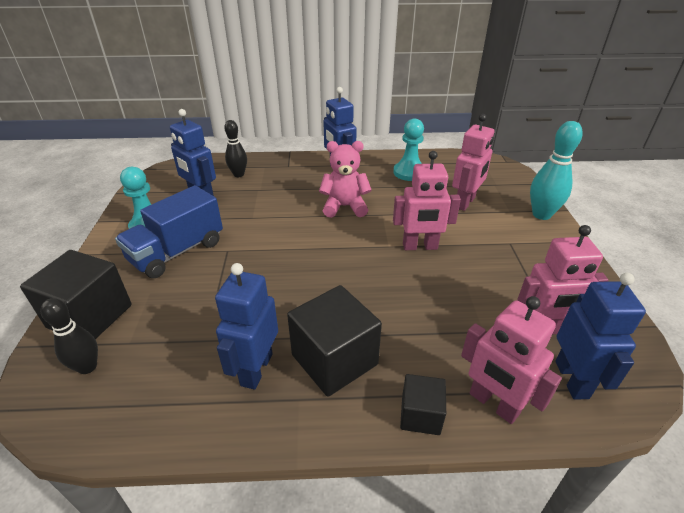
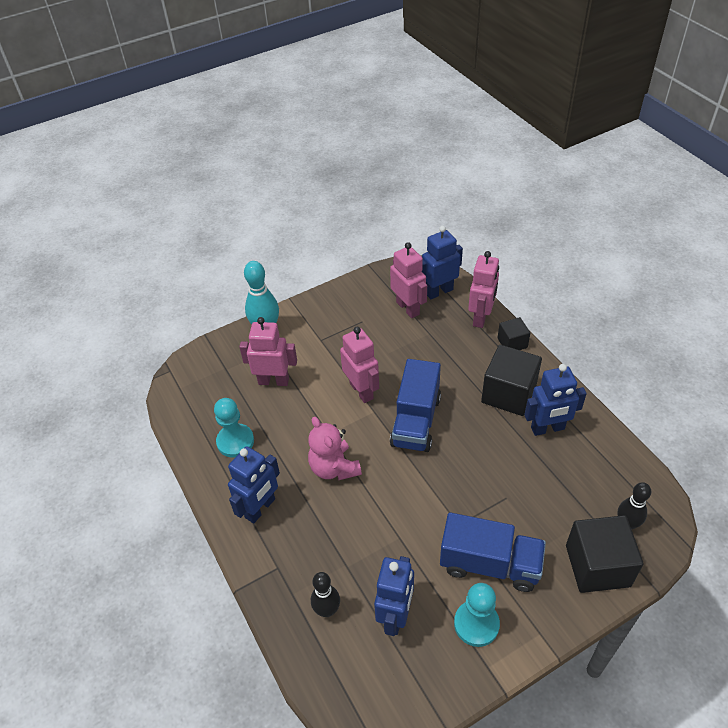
camera: 115 degrees left, 10 degrees up
none -> blue truck [390,359,441,452]

